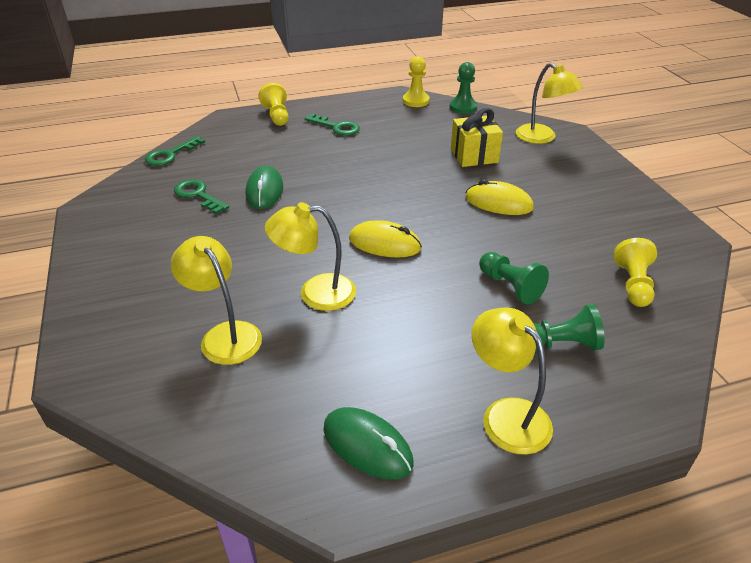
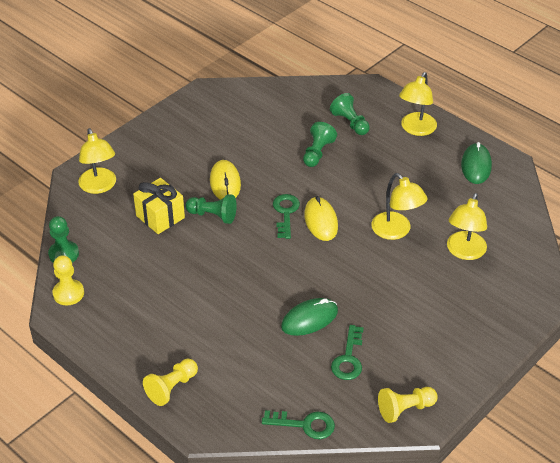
camera: 120 degrees left, 5 degrees up
green key [305,113,360,136] -> green key moved to [273,194,300,239]
yellow lamp [516,63,583,144] -> yellow lamp turned 135 degrees clockwise [78,128,116,194]
yellow pawn [613,238,657,307] -> yellow pawn moved to [378,387,438,423]
none -> green pawn [185,194,237,224]

